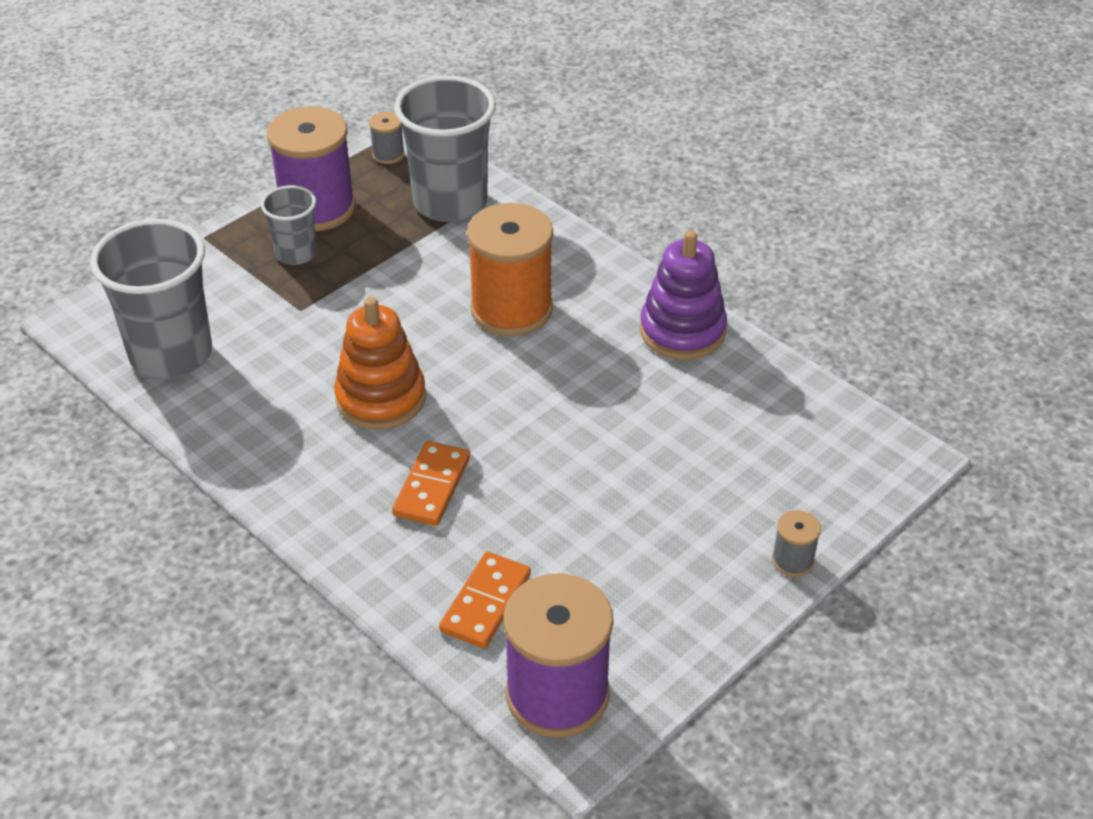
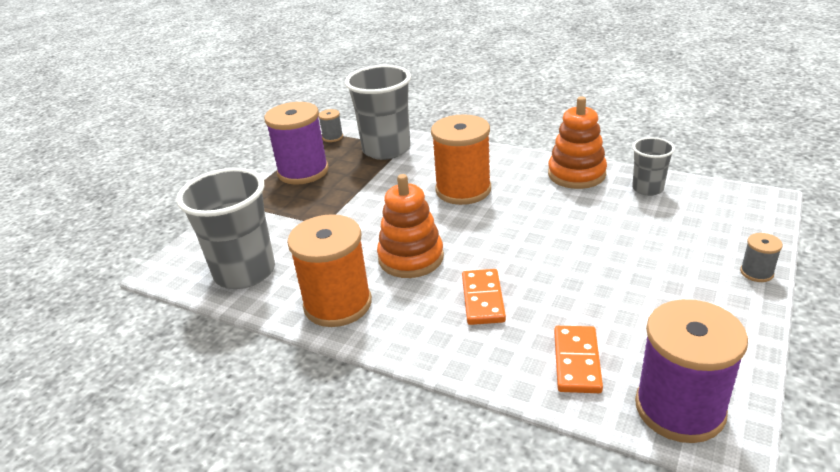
camera: 15 degrees left, 10 degrees down
grey cup [261,185,317,265] -> grey cup moved to [632,137,675,196]
purple stacking toy [640,230,727,360] -> orange stacking toy [548,97,607,189]
none -> orange spool [287,214,372,327]

